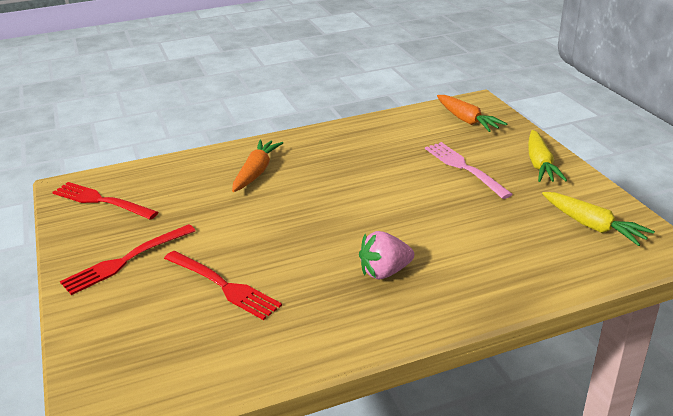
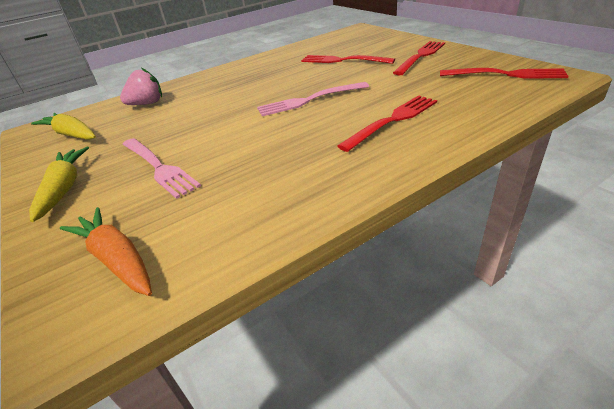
camera: 170 degrees right, 5 degrees up
orange carrot [232,139,283,192] -> red fork [338,95,437,152]
pink strawberry [359,231,414,279] -> pink strawberry moved to [120,68,162,105]
none -> pink fork [257,82,369,116]

